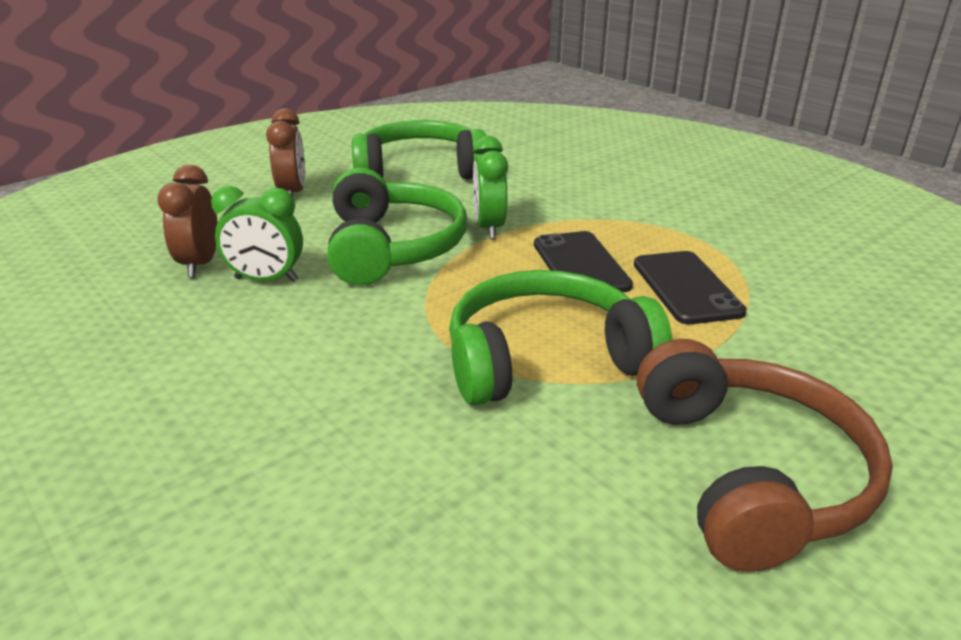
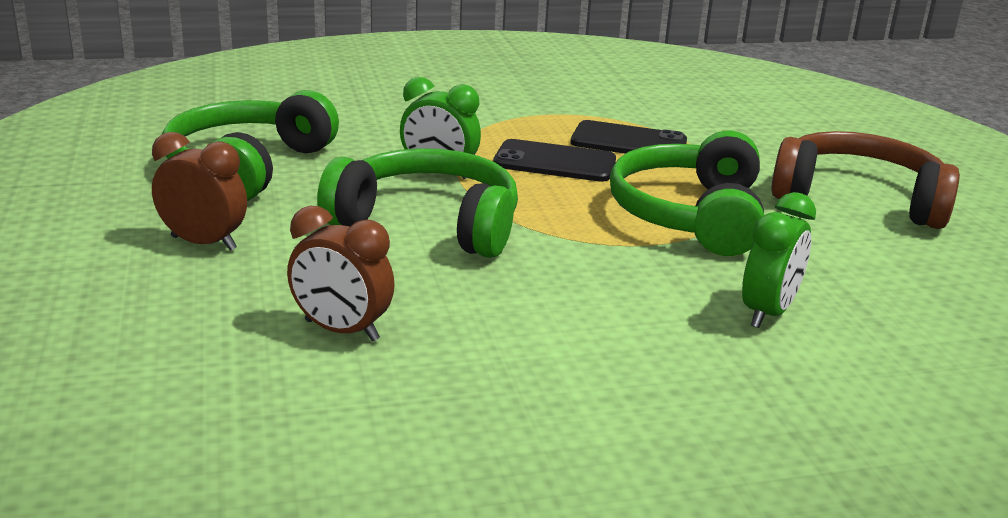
camera: 65 degrees left, 5 degrees down
green clock [211,186,303,282] -> green clock moved to [742,192,816,328]

